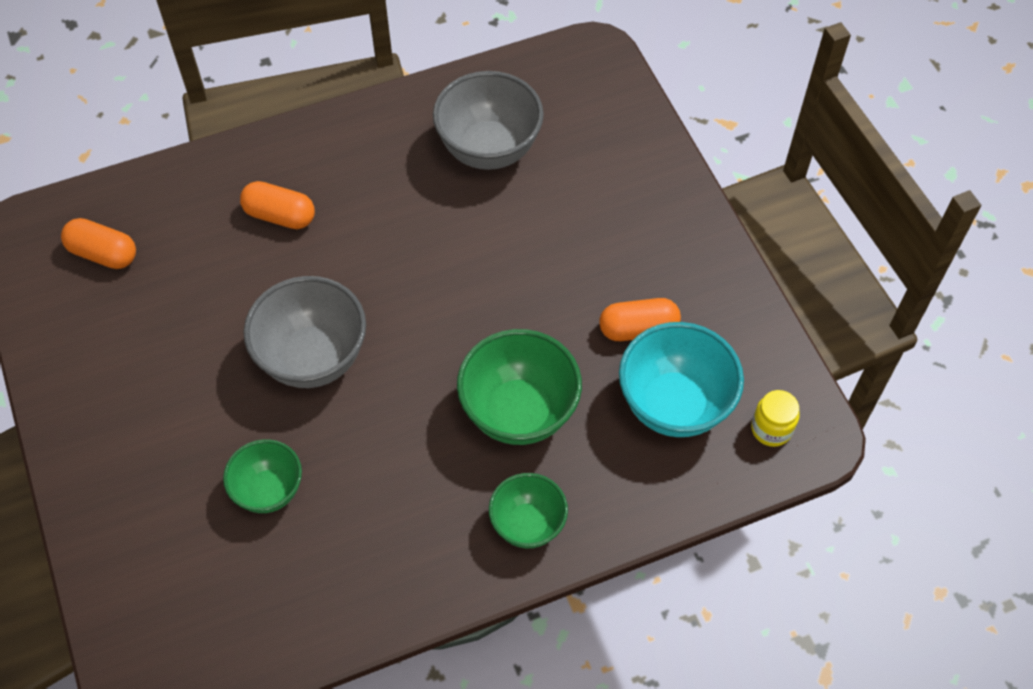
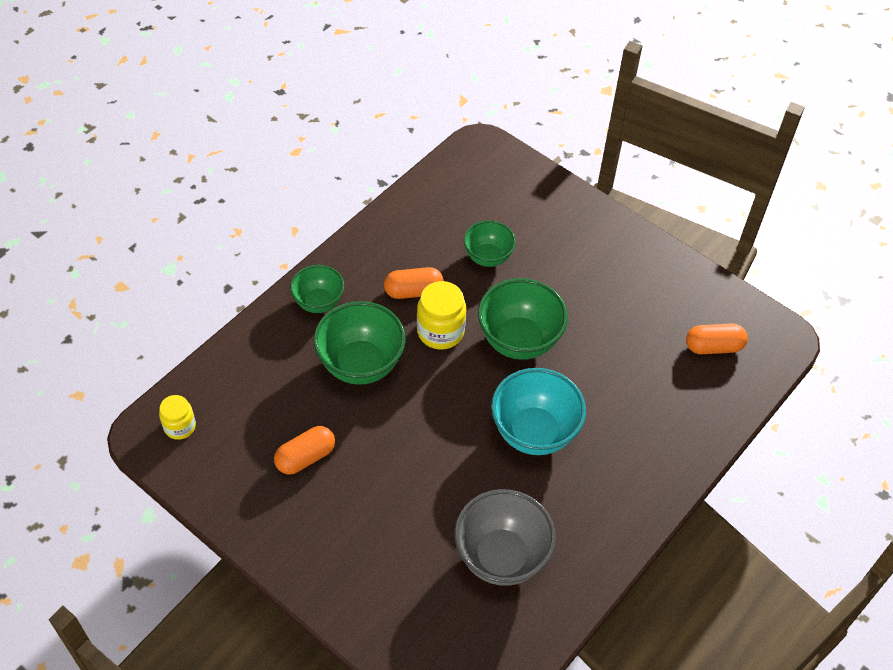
camera: 150 degrees right, 5 degrees down
orange capsule [240,181,315,229] -> orange capsule moved to [384,267,444,299]
grey bowl [244,276,366,388] -> green bowl [478,278,568,360]
turquoise bowl [619,322,744,437] -> turquoise bowl moved to [491,368,586,455]
none -> yellow jar [417,281,466,350]

